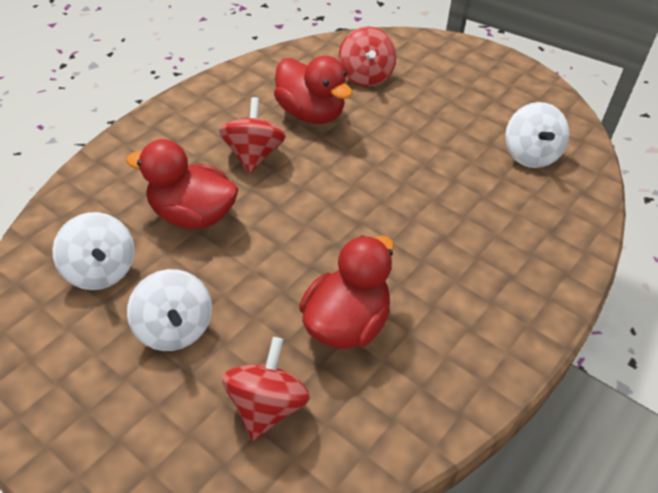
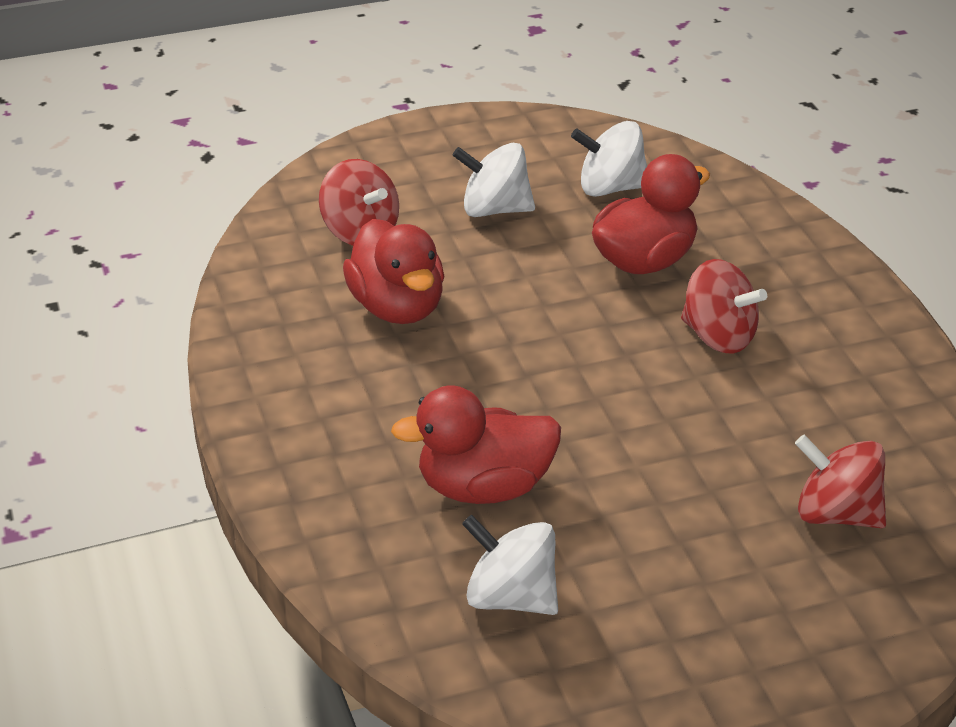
camera: 125 degrees right, 10 degrees down
red duck [274,55,352,124] -> red duck moved to [391,385,561,504]

